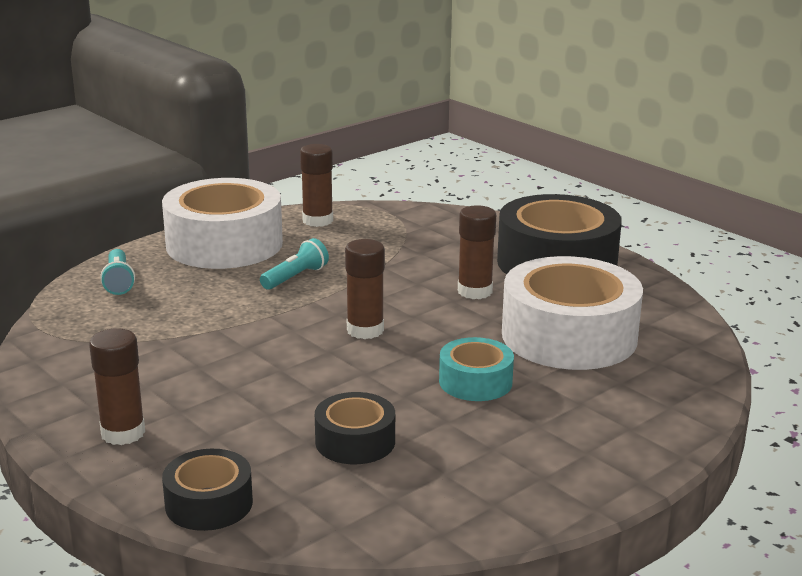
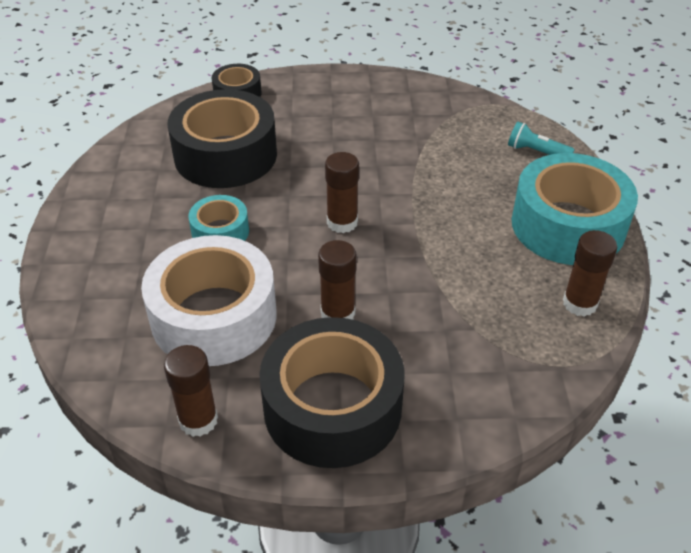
camera: 130 degrees right, 20 degrees up
brown glue stick [89,328,145,445] -> brown glue stick moved to [164,345,218,437]
white tape [162,178,283,269] -> turquoise tape [512,153,638,265]
turquoise flashlight [260,238,329,290] -> none
black tape [315,392,395,464] -> black tape [167,89,277,188], size x1.98

